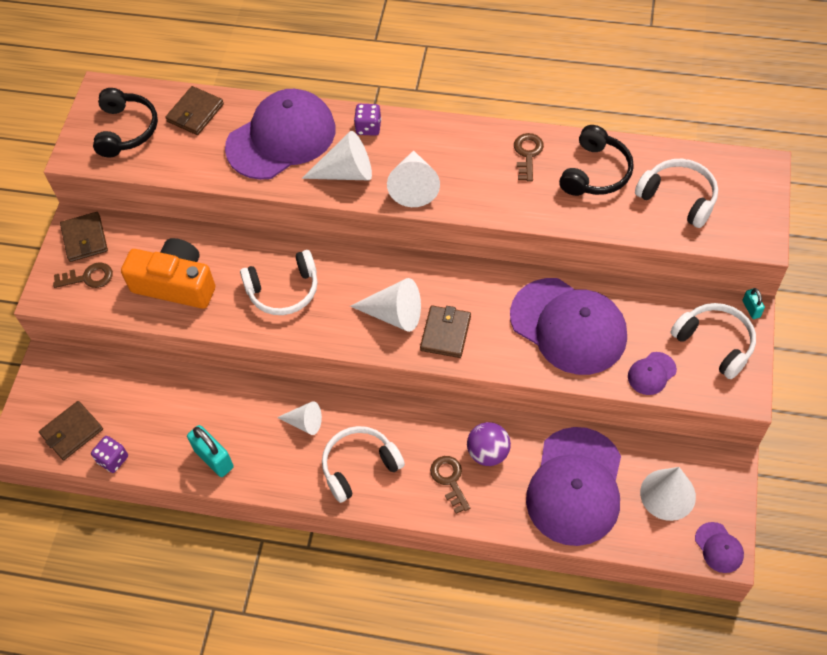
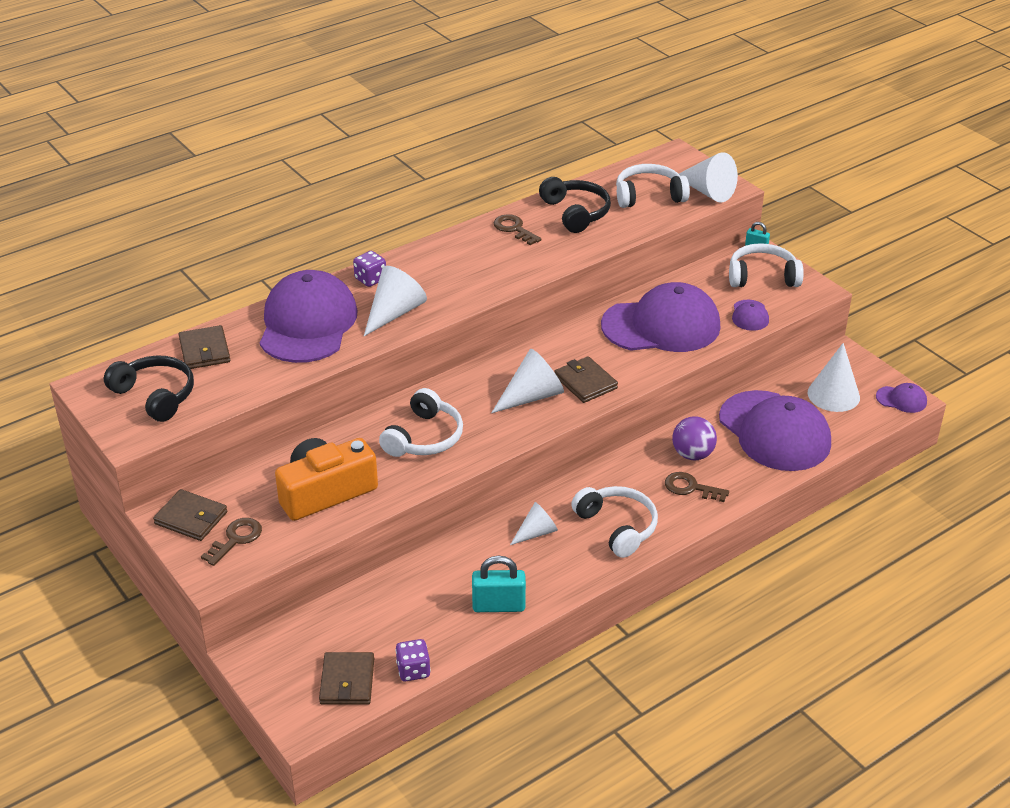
camera: 50 degrees left, 20 degrees down
white headphones [322,426,405,503] -> white headphones turned 135 degrees clockwise [571,486,658,558]
white cone [387,150,440,207] -> white cone moved to [679,152,738,203]

